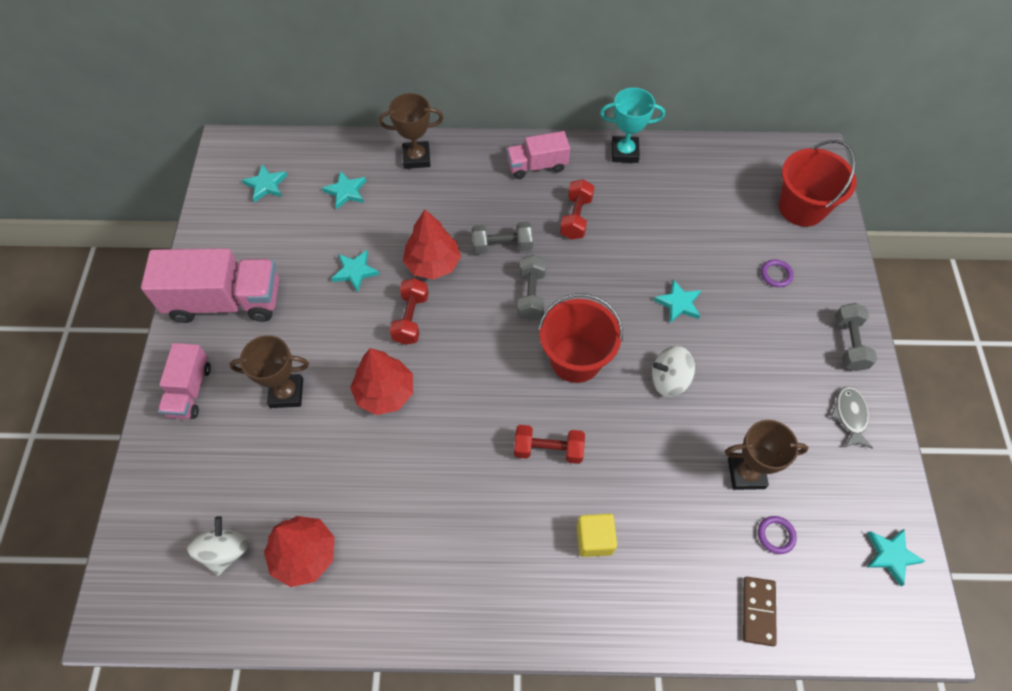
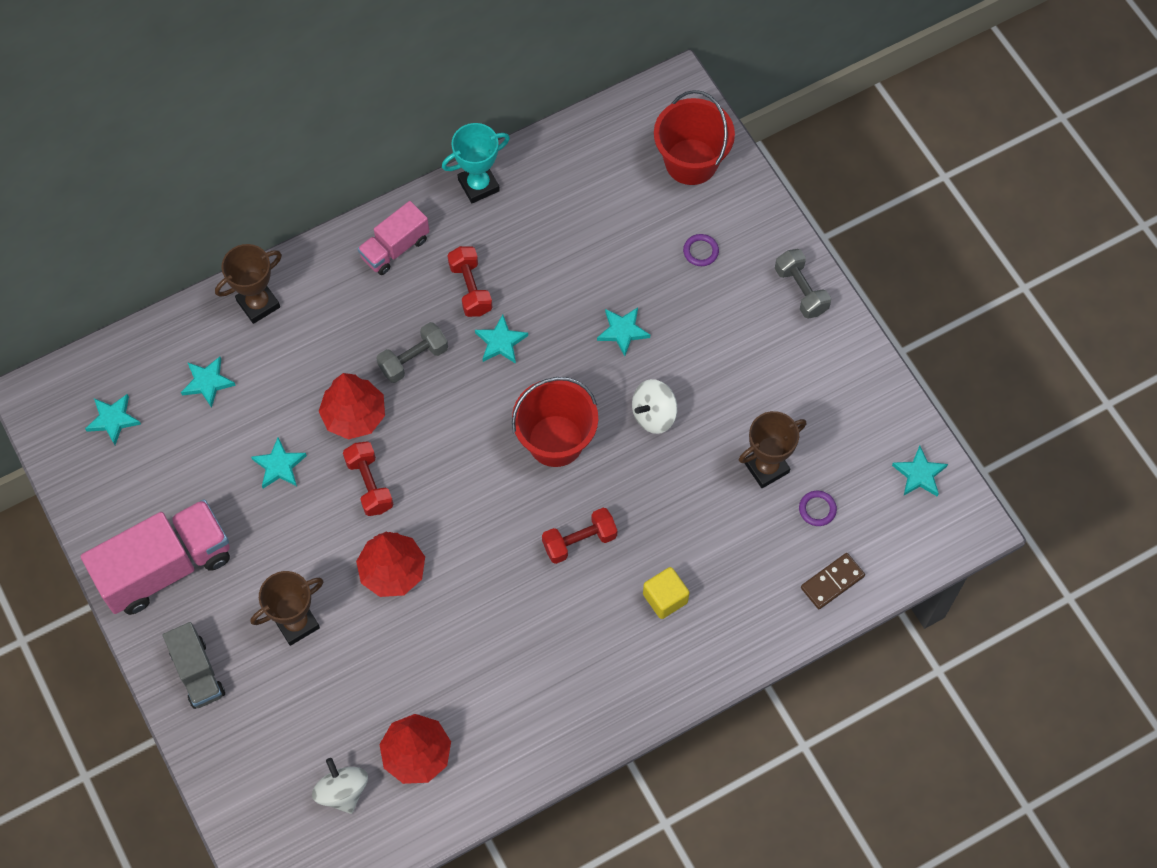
camera: 30 degrees left, 5 degrees up
pink truck [158,343,211,419] -> grey truck [163,622,225,709]
grey dumbbell [517,255,546,320] -> none
brown domino [743,577,777,646] -> brown domino turned 75 degrees clockwise [801,553,865,609]
grey fish [831,387,873,449] -> none
none -> turquoise star [475,314,528,364]

